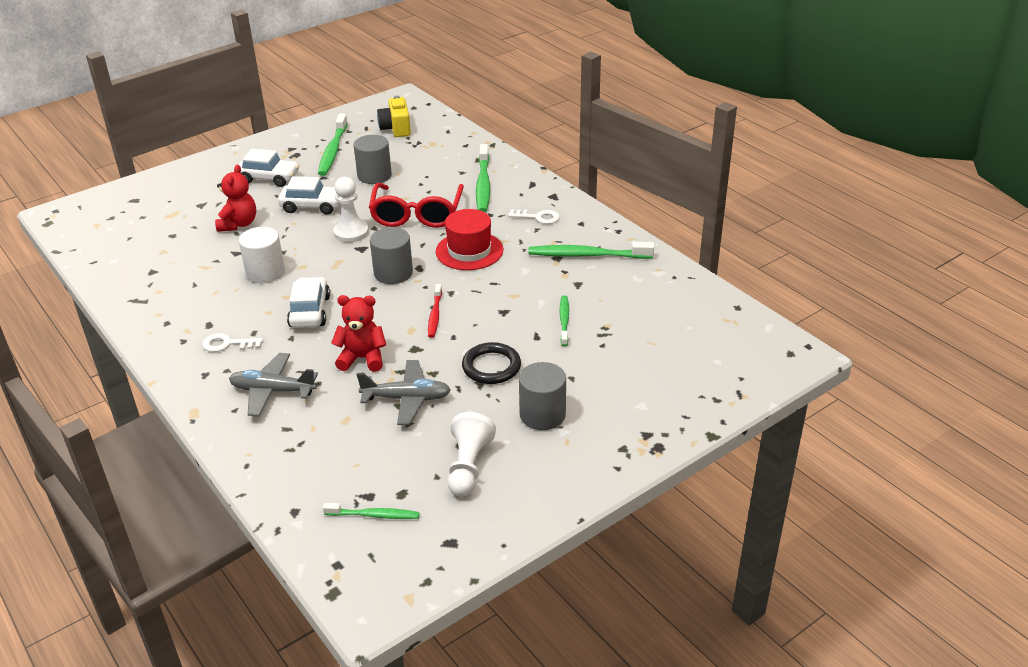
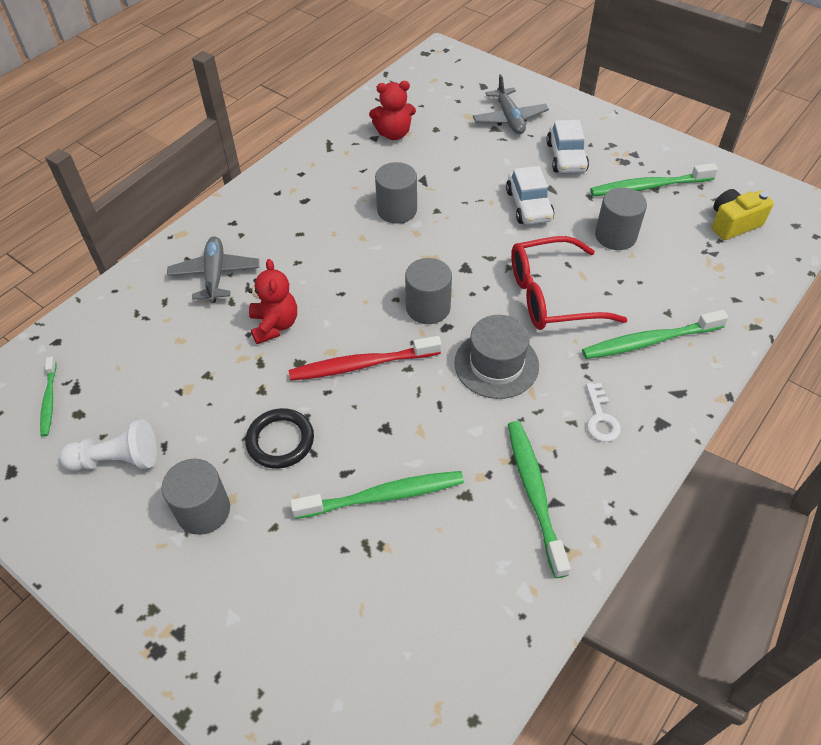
camera: 75 degrees right, 15 degrees up
white key [202,333,263,352] -> none
red teddy bear [215,165,256,232] -> red teddy bear moved to [369,81,416,140]
white cylinder [239,227,285,283] -> grey cylinder [375,162,417,223]
white car [287,277,330,328] -> none
white pawn [333,177,369,243] -> none
grey plane [357,360,451,425] -> grey plane moved to [473,74,549,134]
red toothbrush [428,284,442,338] -> red toothbrush [289,336,441,381], size x1.72
red hat [436,209,503,270] -> grey hat [454,315,539,399]
green toothbrush [559,295,569,346] -> green toothbrush [290,471,464,519], size x1.72

